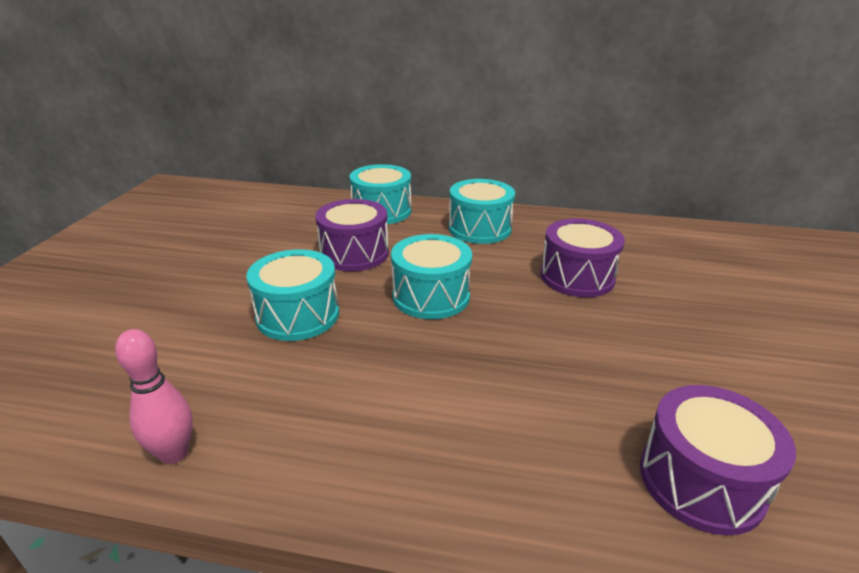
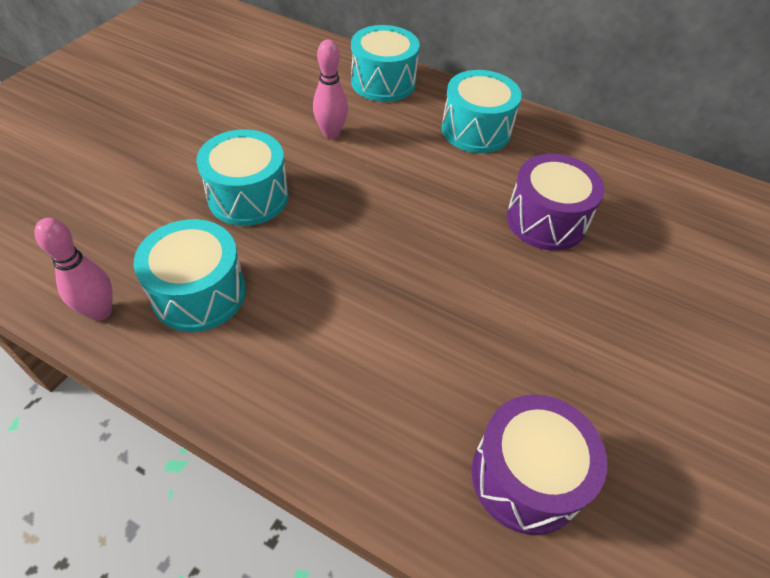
camera: 15 degrees right, 20 degrees up
purple drum [315,199,389,271] -> pink bowling pin [313,40,348,139]
turquoise drum [391,234,472,319] -> turquoise drum moved to [134,219,246,332]

